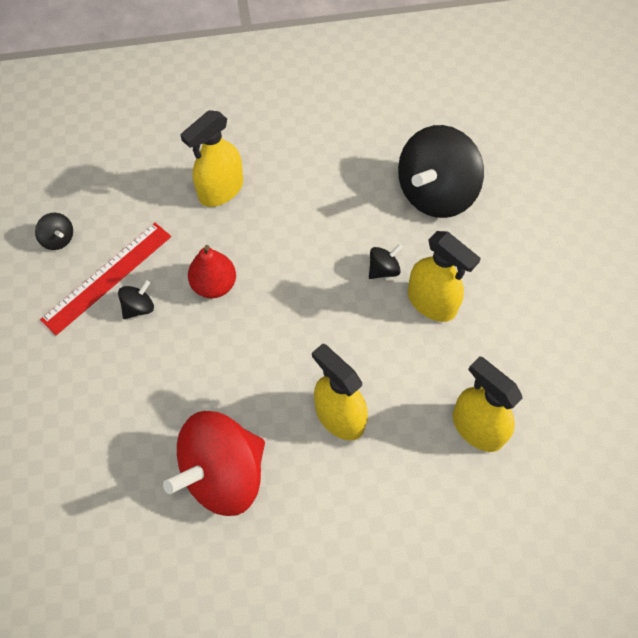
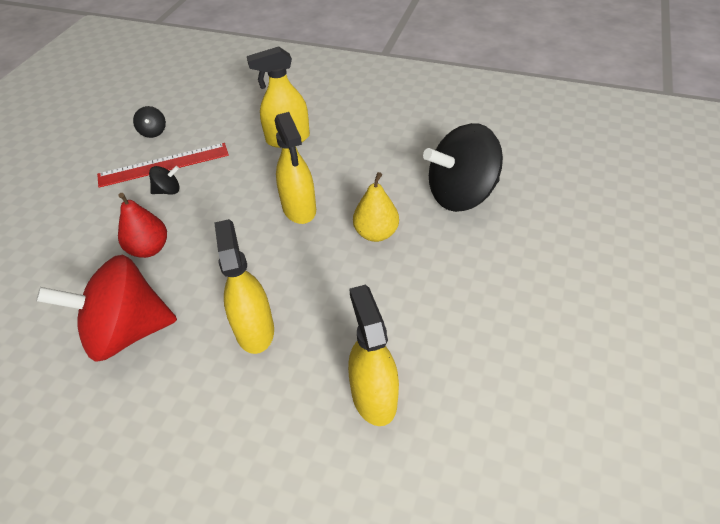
camera: 30 degrees right, 15 degrees down
red pear [188,245,236,298] -> red pear moved to [118,193,167,258]
black spinning top [369,244,402,279] -> yellow pear [353,172,399,242]
yellow spray bottle [408,231,481,322] -> yellow spray bottle moved to [274,112,316,224]

